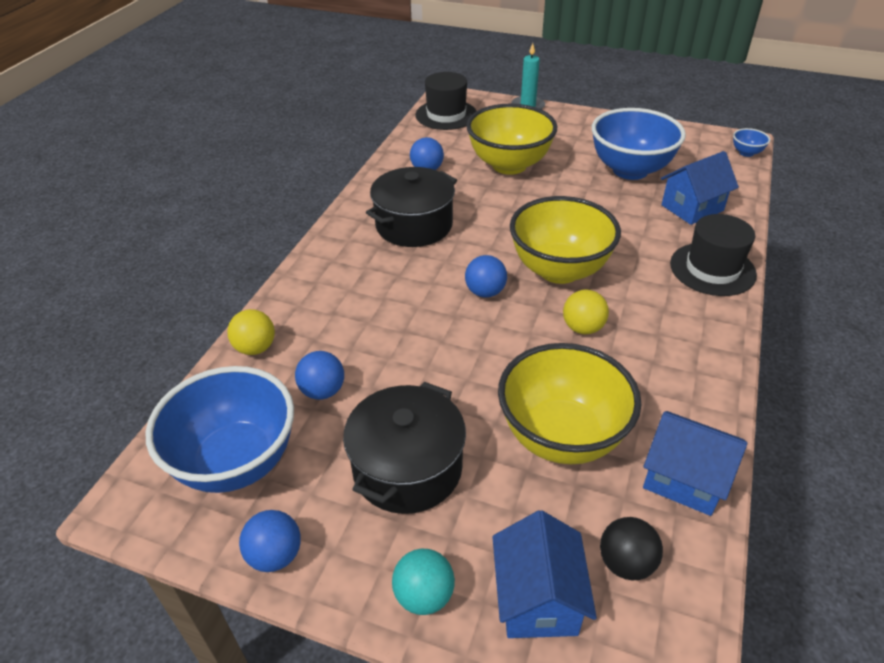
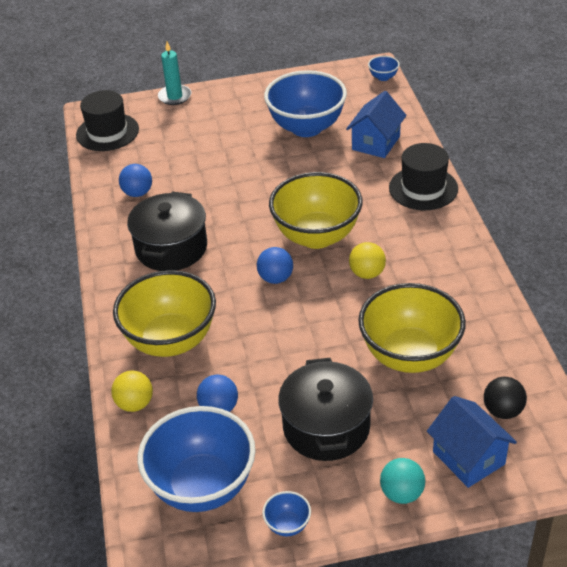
camera: 30 degrees left, 0 degrees up
blue ball [239,510,301,572] -> blue bowl [262,491,311,536]
yellow bowl [466,104,557,175] -> yellow bowl moved to [113,270,216,357]
blue house [643,411,747,516] -> none

